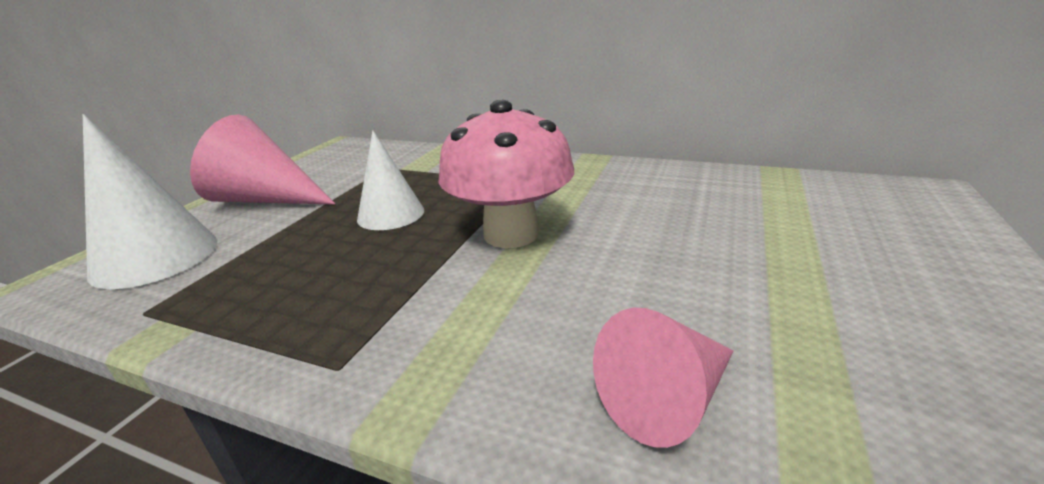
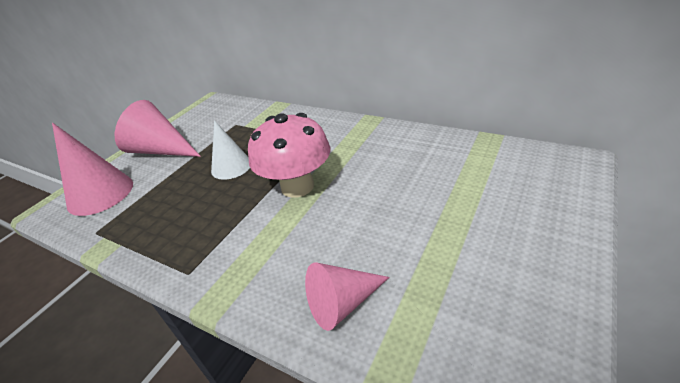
camera: 10 degrees right, 10 degrees up
white cone [83,114,218,289] -> pink cone [52,123,133,216]

